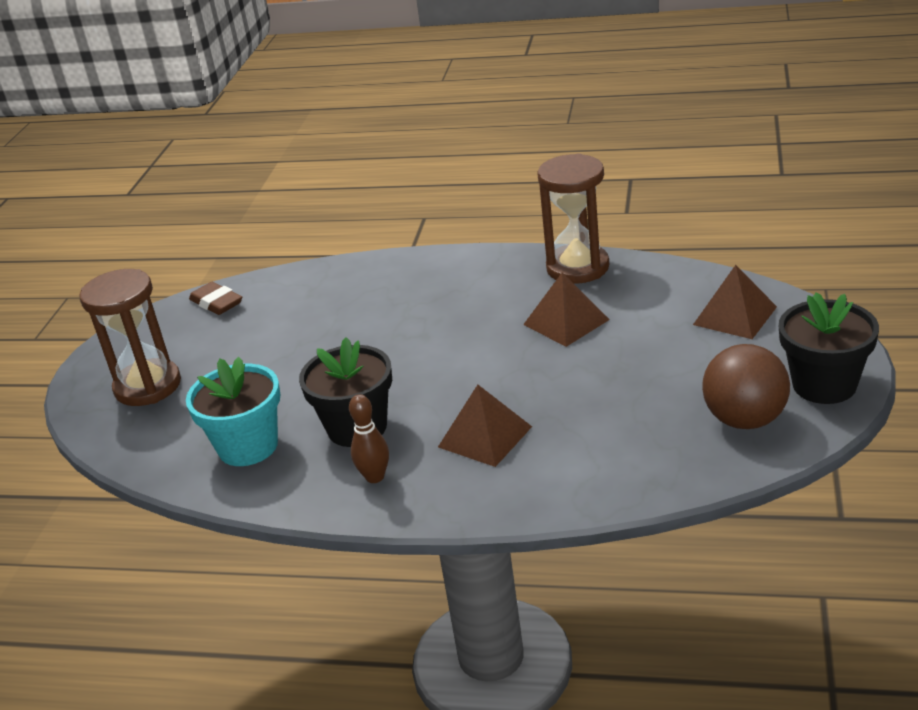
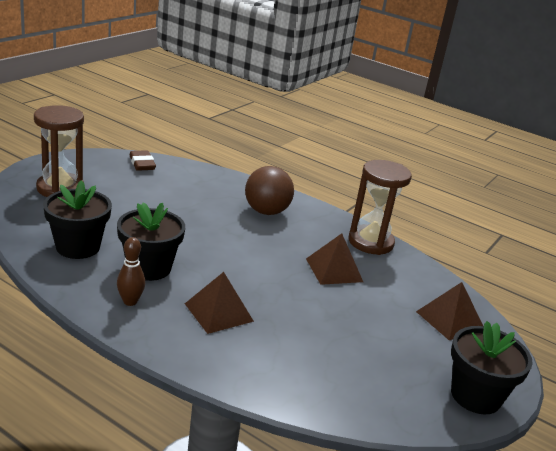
camera: 15 degrees right, 5 degrees down
turquoise flower pot [186,357,281,466] -> black flower pot [43,180,112,259]
brown ball [702,344,790,429] -> brown ball moved to [245,166,294,215]

